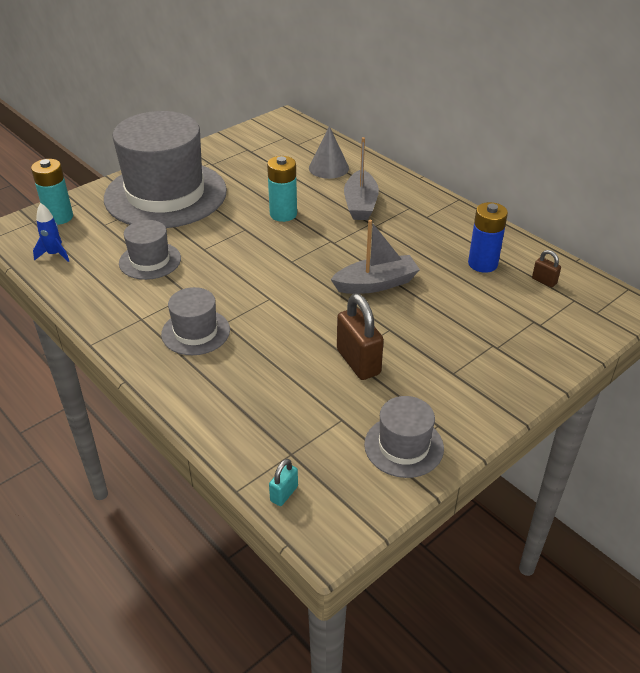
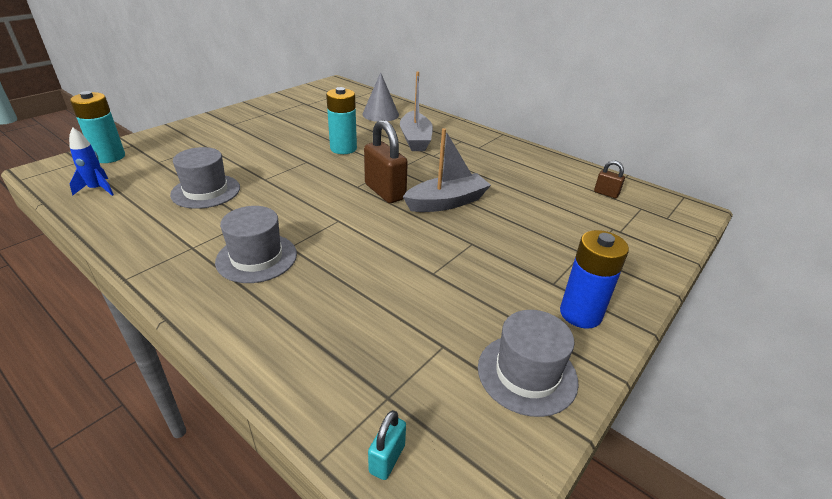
camera: 10 degrees left, 5 degrees down
grey hat [104,111,227,228] -> none
brown padlock [337,294,384,380] -> brown padlock moved to [364,120,408,203]
blue battery [468,202,508,273] -> blue battery moved to [560,230,629,329]

